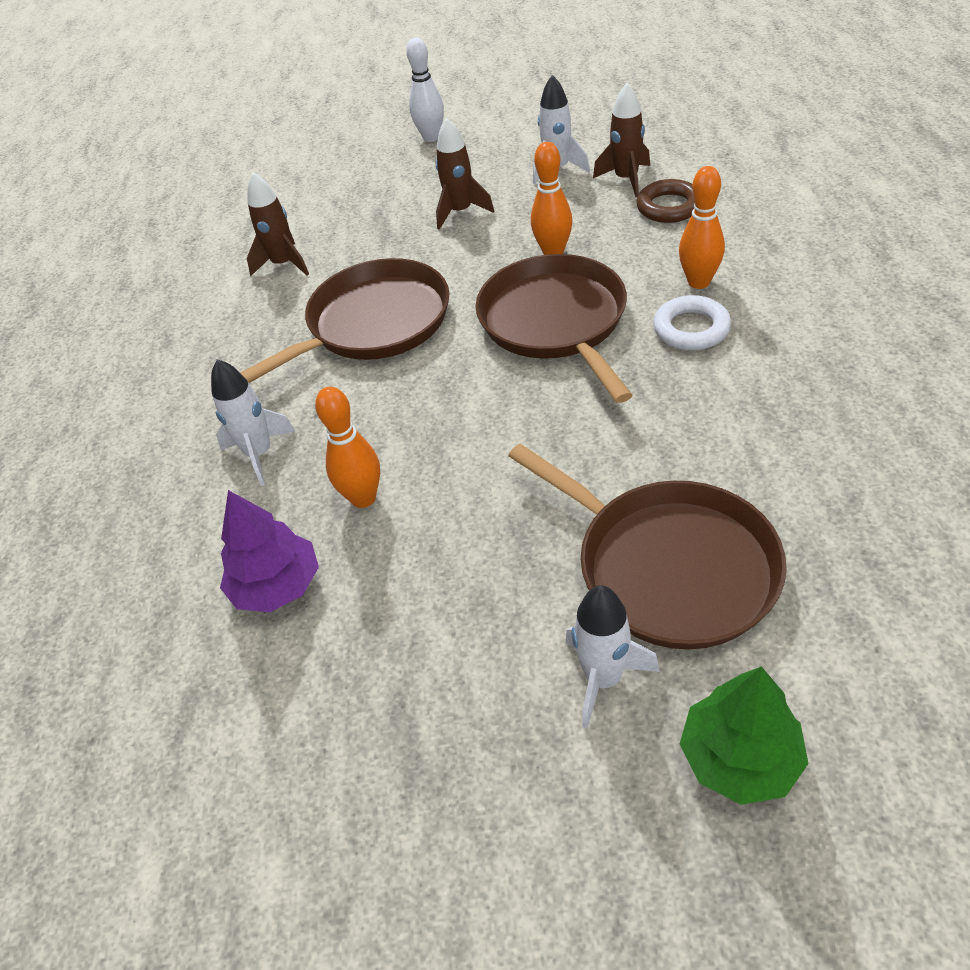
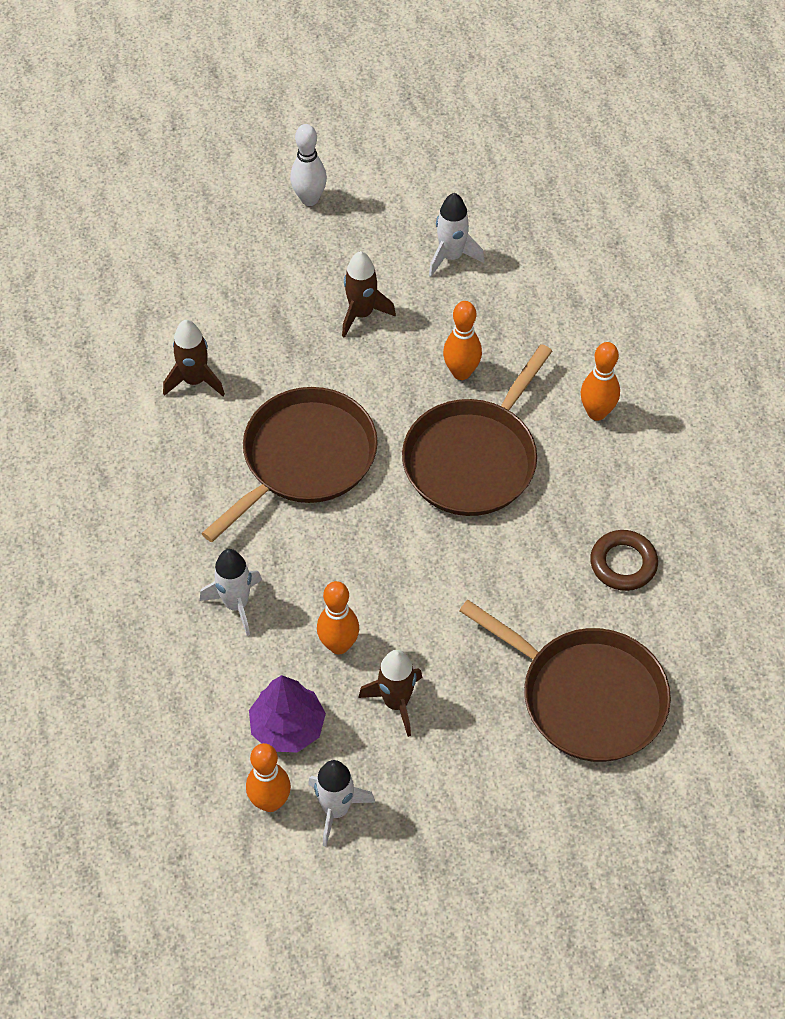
camera: 15 degrees left, 10 degrees up
brown pan [475,254,633,403] -> brown pan turned 120 degrees counterclockwise [402,344,552,516]
white rocket [566,585,660,729] -> white rocket moved to [308,760,376,847]
brown rocket [593,83,650,197] -> brown rocket moved to [358,650,422,737]
brown ring [636,179,695,223] -> brown ring moved to [590,530,658,591]
white ring [653,295,731,350] -> none
green tree [680,667,809,805] -> none
none -> orange bowling pin [246,743,291,812]

